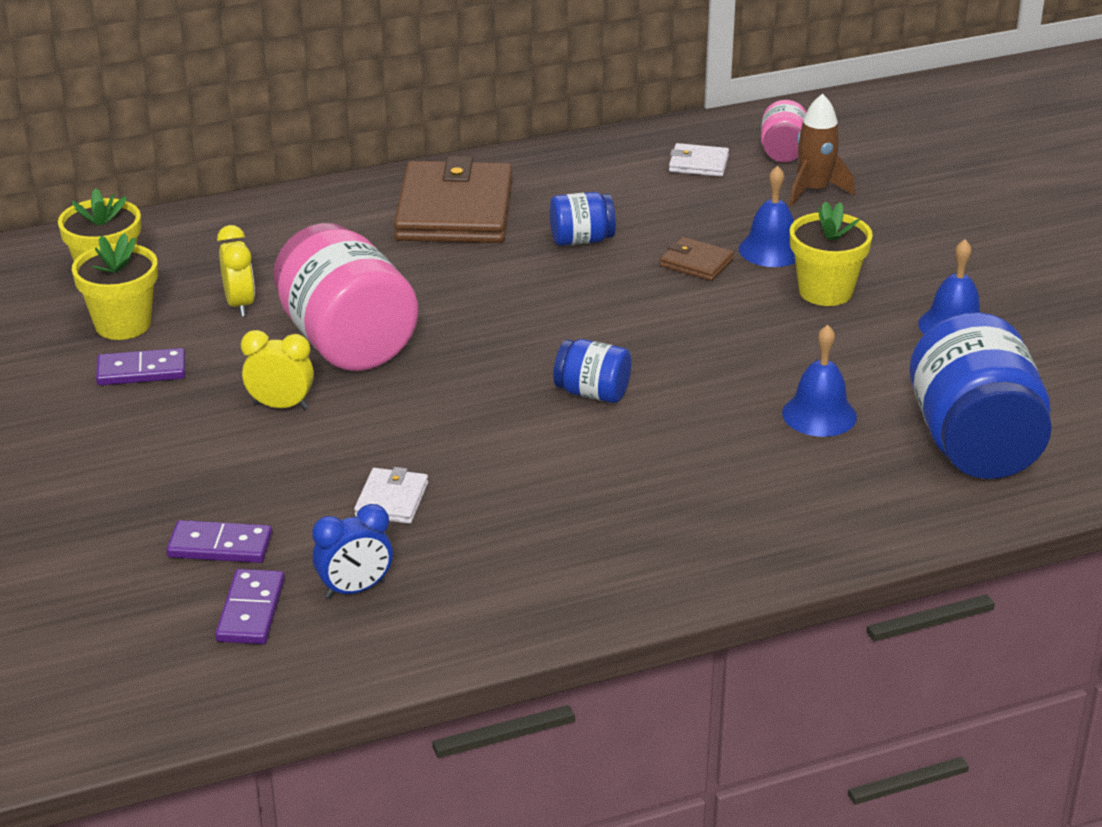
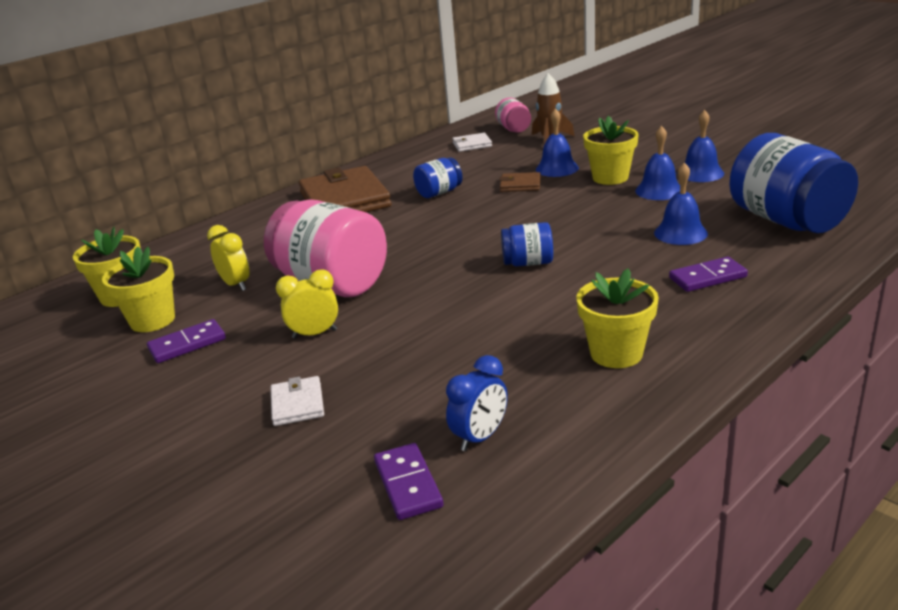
camera: 20 degrees left, 5 degrees down
purple domino [166,520,272,563] -> purple domino moved to [669,257,748,292]
white wallet [354,467,428,524] -> white wallet moved to [271,376,324,426]
none -> yellow flower pot [576,269,659,368]
none -> blue bell [635,126,680,200]

